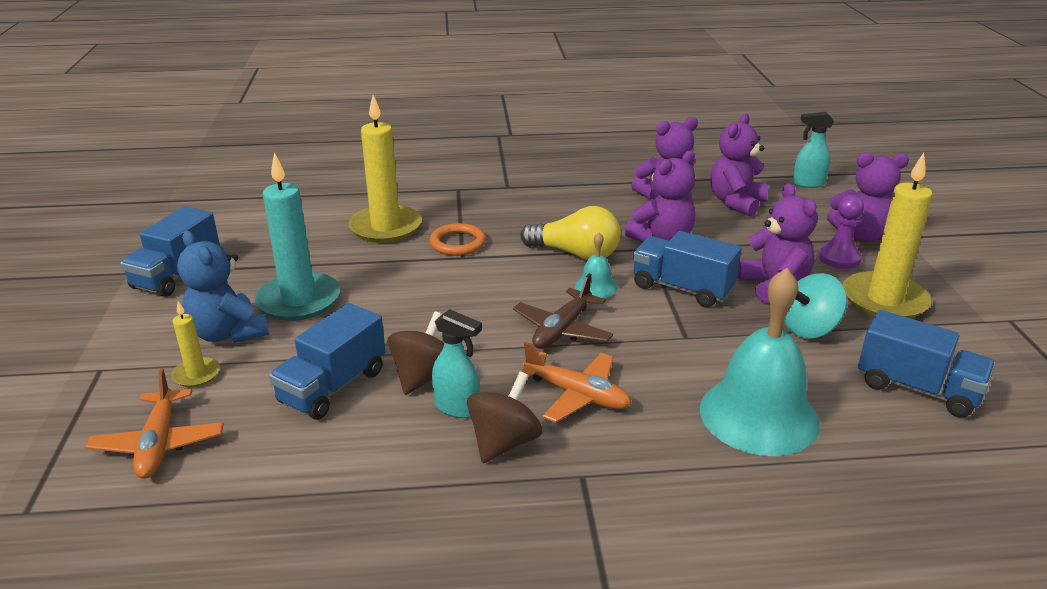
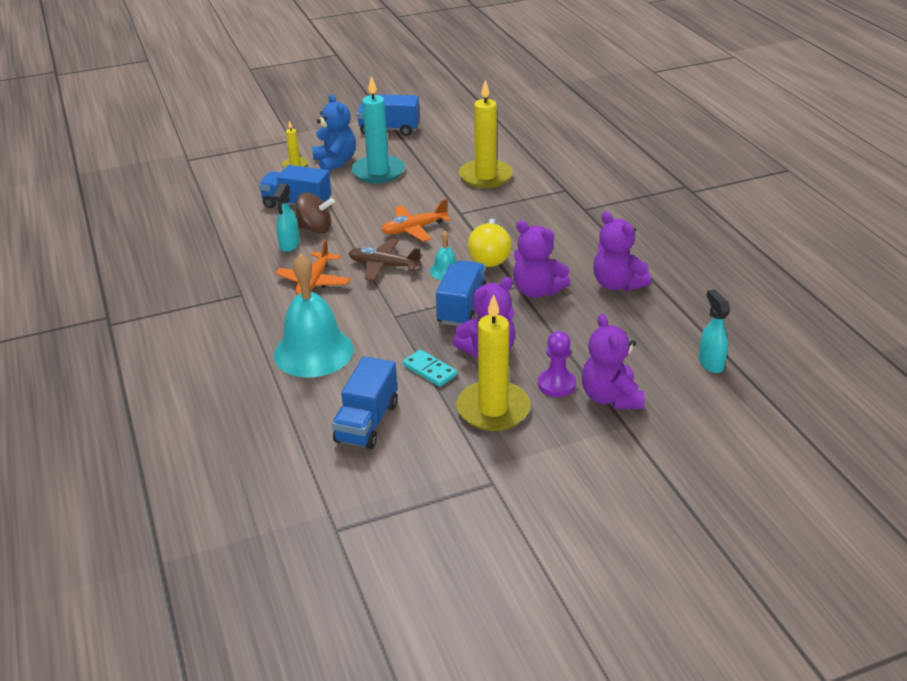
camera: 75 degrees right, 5 degrees up
orange plane [85,368,224,479] -> orange plane moved to [381,199,451,242]
blue teddy bear [177,231,269,343] -> blue teddy bear turned 120 degrees clockwise [312,94,356,171]
orange ring [430,223,486,256] -> none
brown spinning top [467,372,542,463] -> none
purple teddy bear [710,113,769,216] -> none
turquoise spinning top [784,273,847,338] -> turquoise domino [403,349,457,387]

